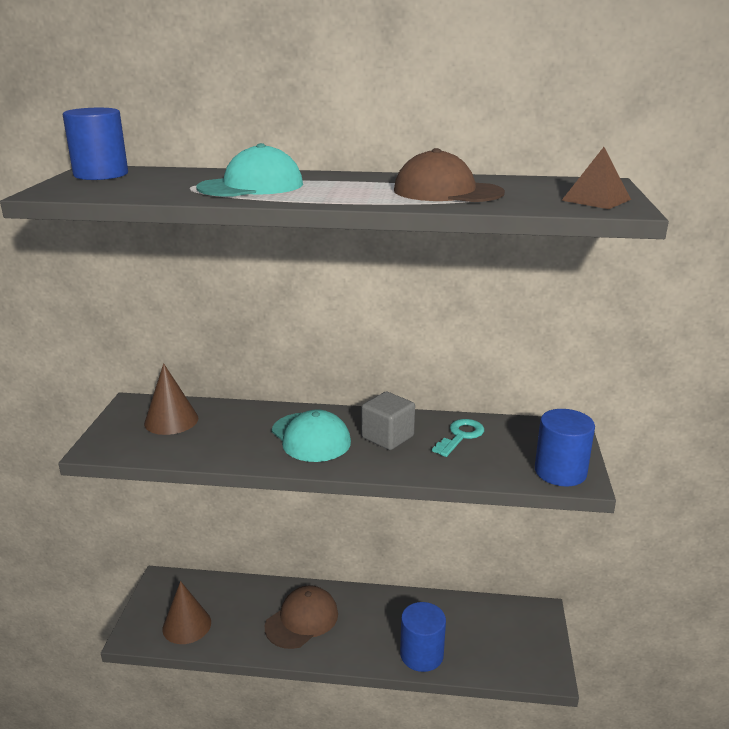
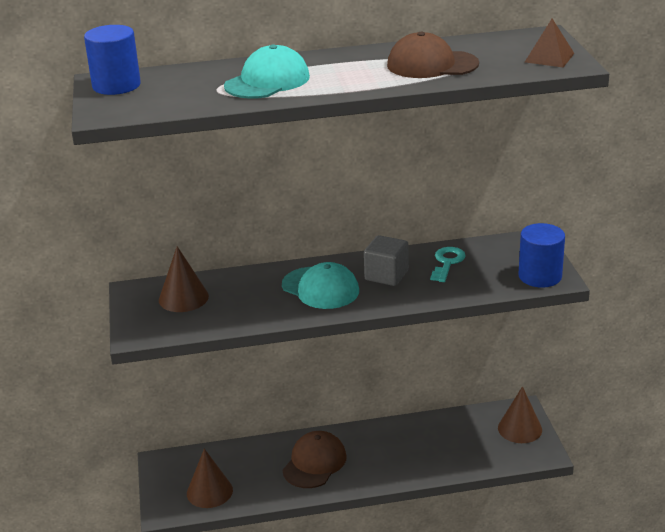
camera: 15 degrees left, 5 degrees up
blue cylinder [400,602,446,672] -> none
none -> brown cone [498,386,542,443]

